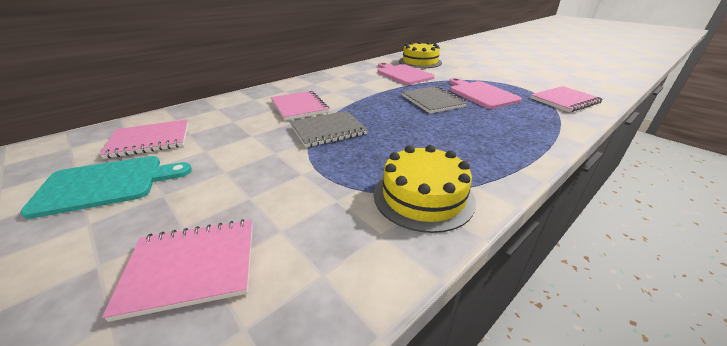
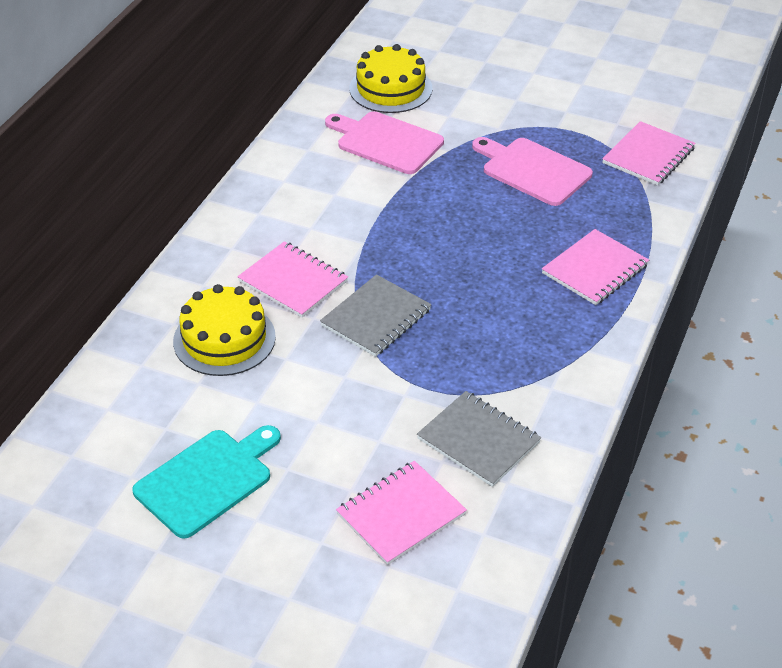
camera: 25 degrees left, 10 degrees up
pink notebook [100,120,188,159] -> pink notebook moved to [542,229,649,305]
yellow cake [374,145,476,233] -> yellow cake moved to [173,284,276,376]
grey notebook [402,86,467,113] -> grey notebook moved to [417,391,541,487]

